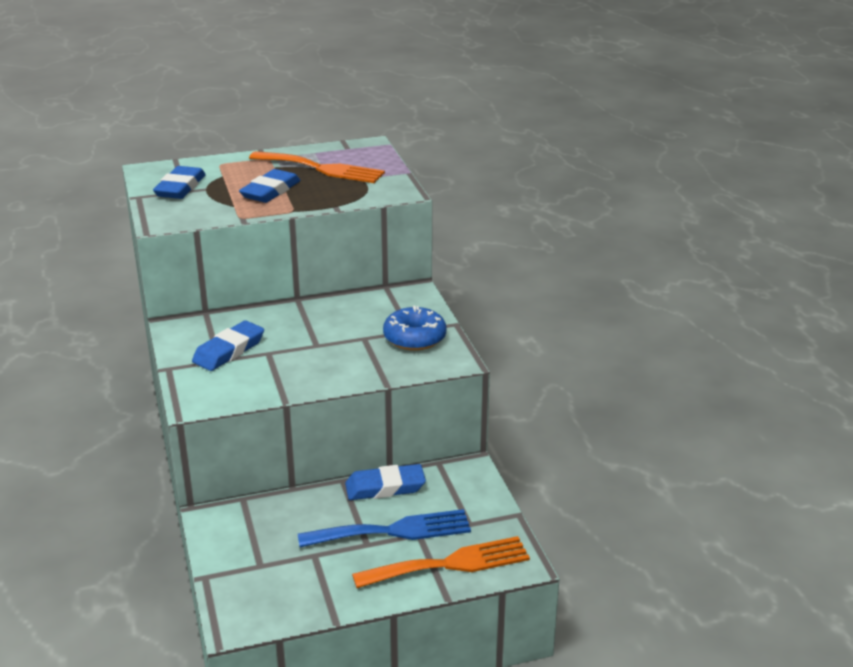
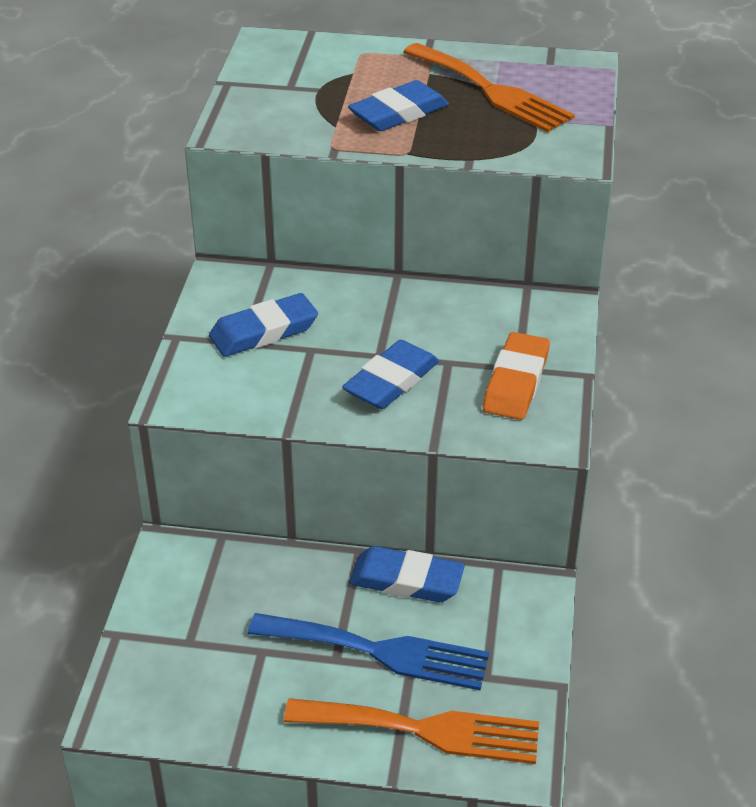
camera: 25 degrees right, 10 degrees up
blue eraser [153,166,206,199] -> blue eraser moved to [342,340,439,409]
blue donut [383,305,446,350] -> orange eraser [483,332,550,420]

